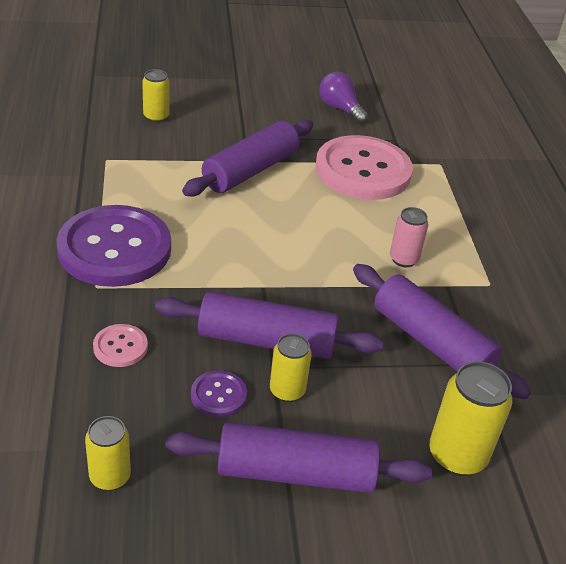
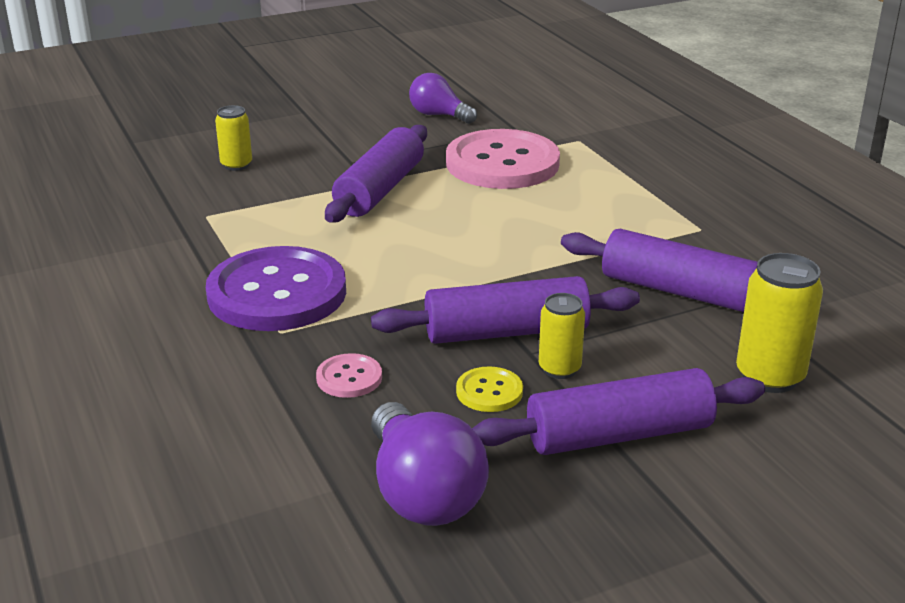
camera: 15 degrees left, 10 degrees down
yellow can [85,416,131,491] -> purple light bulb [371,402,489,526]
purple button [191,370,247,418] -> yellow button [456,366,523,412]
pink can [390,207,428,267] -> none

